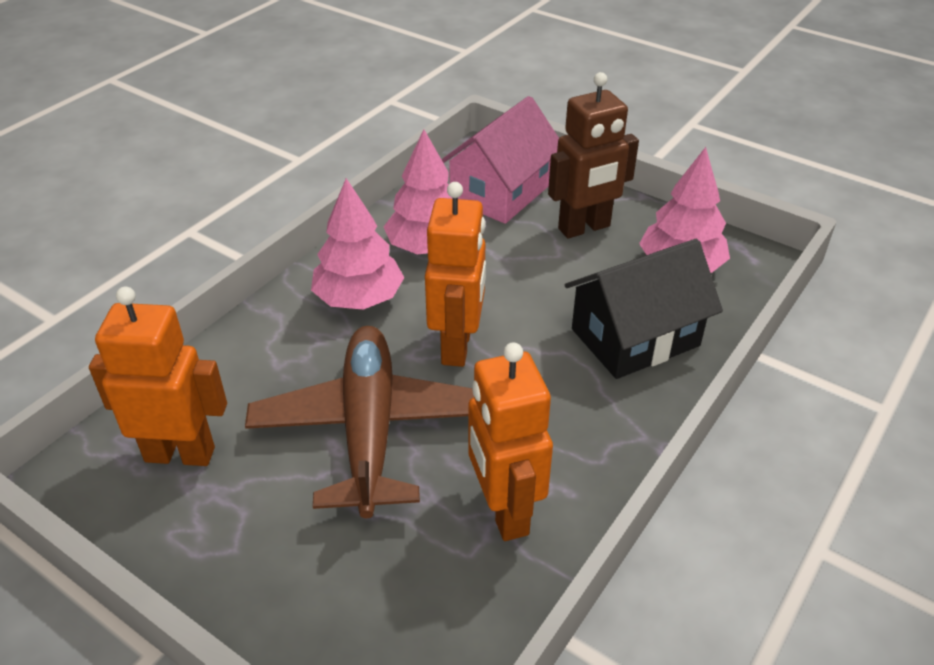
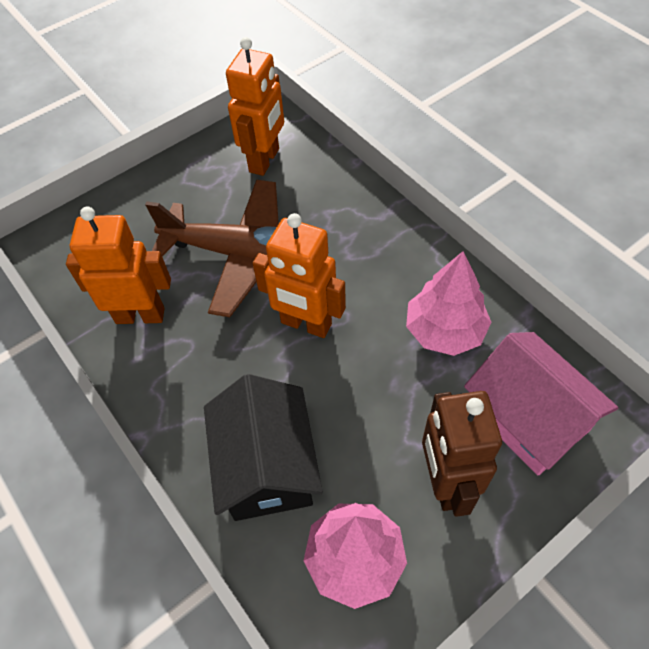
camera: 110 degrees right, 15 degrees up
pink tree [311,178,404,310] -> none

